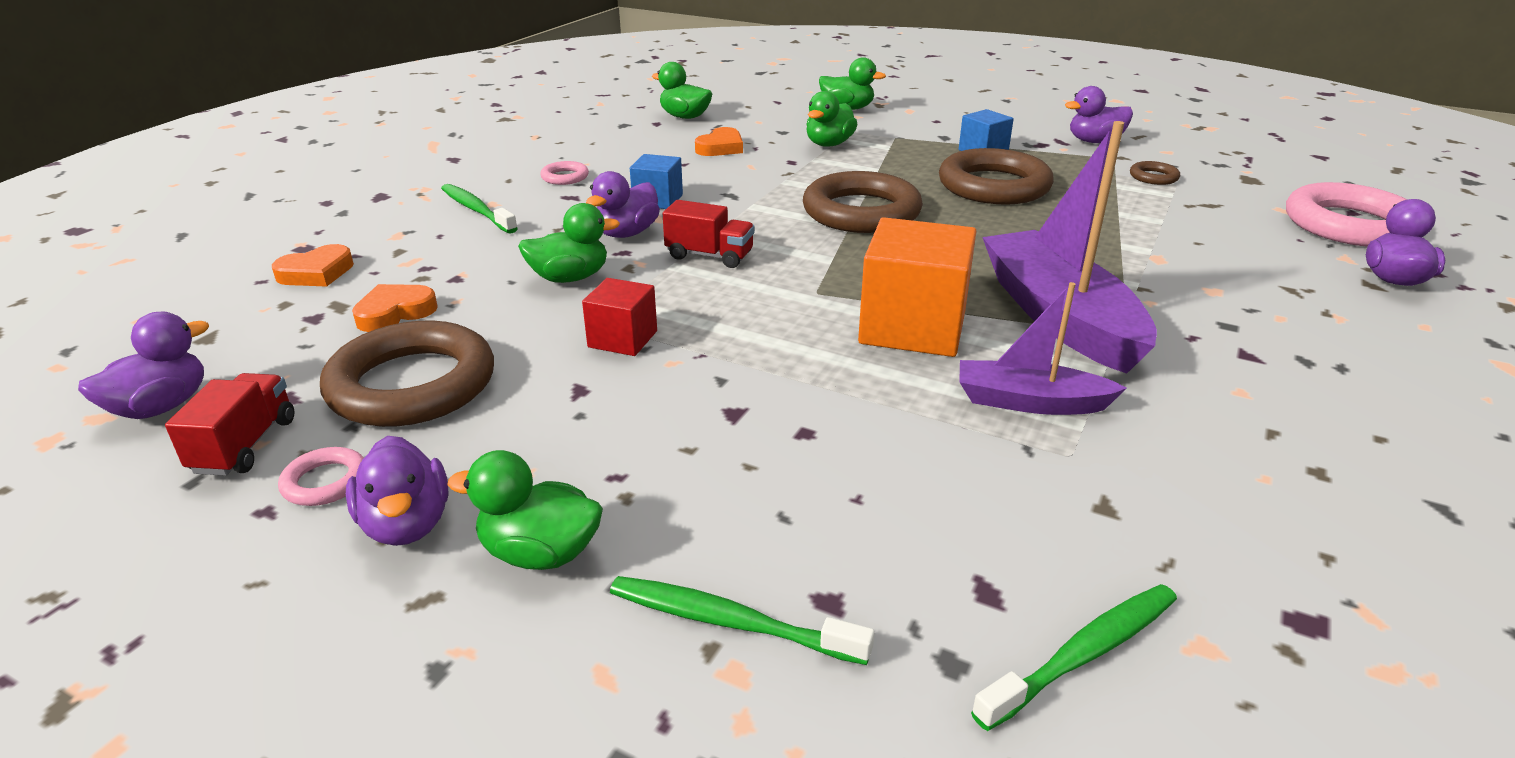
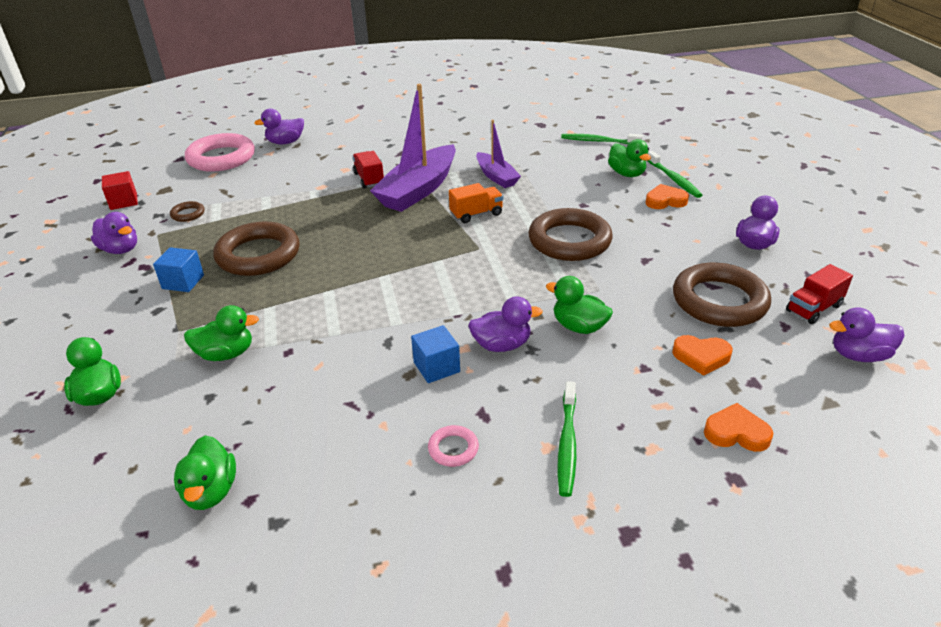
camera: 130 degrees left, 5 degrees up
pink ring [278,447,363,506] -> none
green duck [447,450,603,570] -> green duck moved to [608,139,651,177]
red cube [582,278,657,356] -> red cube moved to [102,171,138,210]
red truck [663,200,755,268] -> red truck moved to [353,151,384,188]
orange heart [695,127,743,156] -> orange heart moved to [645,184,689,209]
brown ring [803,171,923,233] -> brown ring moved to [528,208,613,261]
orange cube [858,217,976,357] -> orange truck [449,183,503,223]

